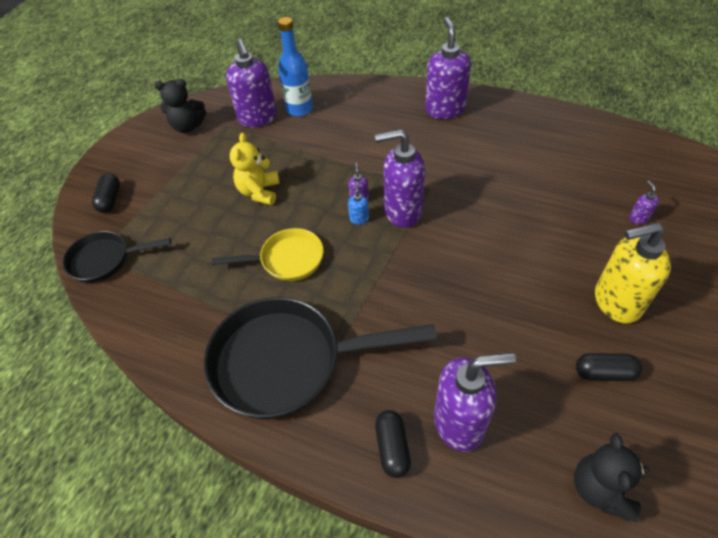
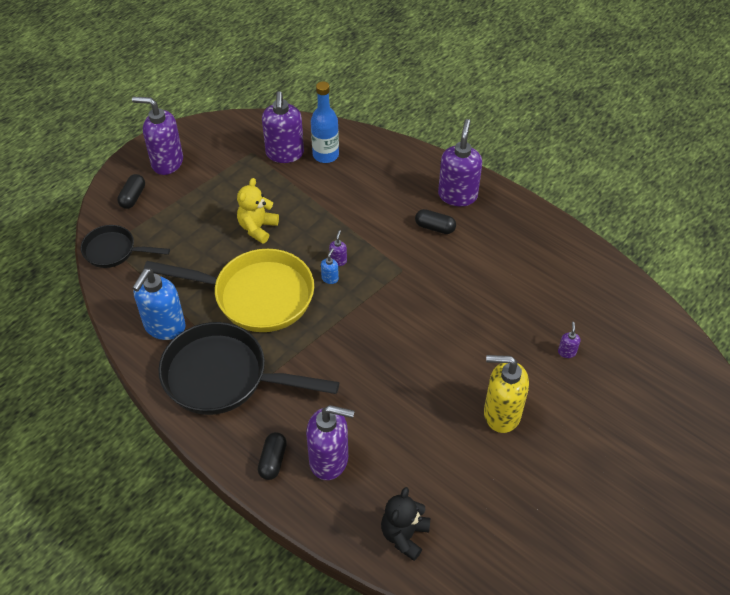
camera: 15 degrees right, 0 degrees up
black teddy bear [154,79,206,133] -> none
yellow pan [212,228,324,281] -> yellow pan [144,249,314,332], size x1.81
purple soap dispenser [375,129,425,227] -> purple soap dispenser moved to [132,97,183,175]
black capsule [576,353,642,381] -> black capsule moved to [415,209,456,234]
none -> blue soap dispenser [132,269,186,340]

